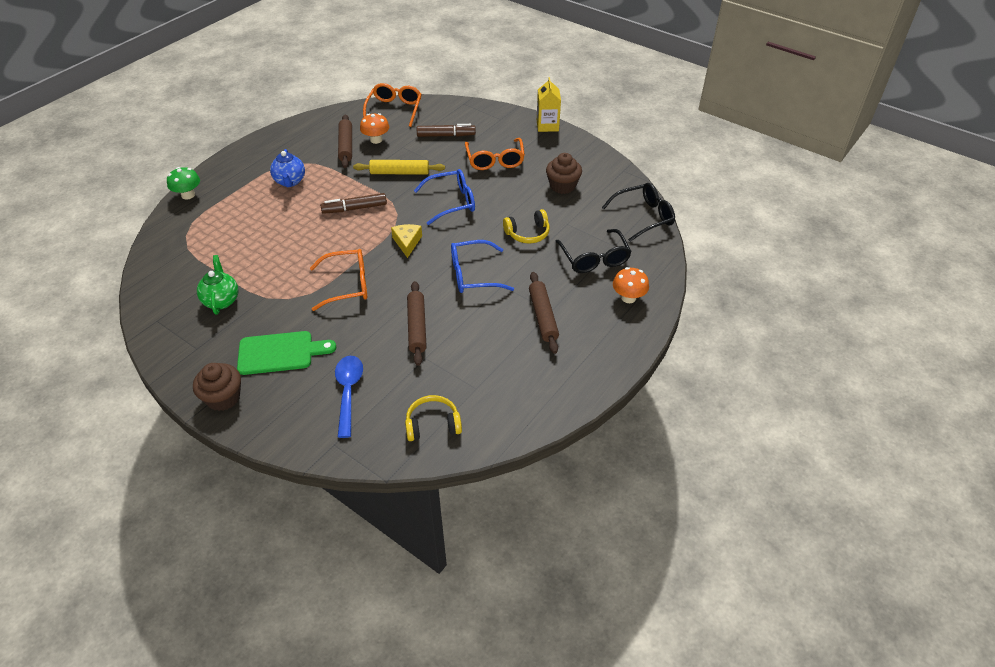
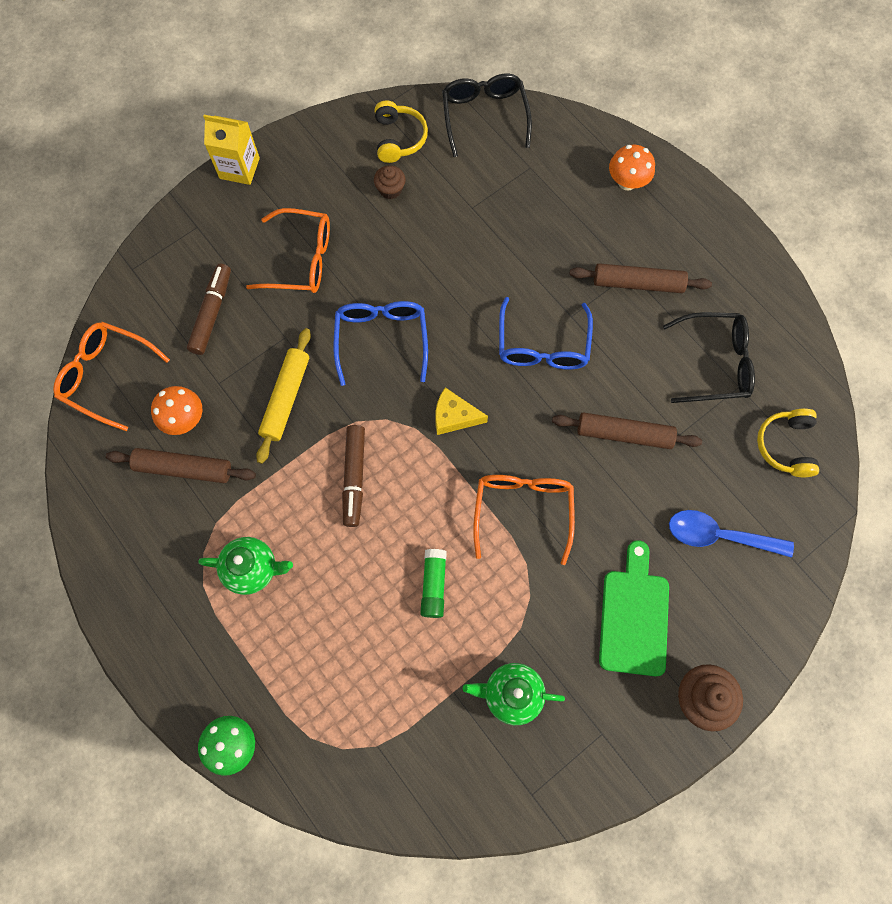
camera: 75 degrees left, 25 degrees up
blue teapot [270,149,305,187] -> green teapot [198,537,293,595]
yellow headphones [503,209,550,243] -> yellow headphones moved to [375,100,428,163]
brown cupcake [546,153,582,194] -> brown cupcake [374,165,406,199], size x0.61
black glasses [555,229,632,273] -> black glasses moved to [663,312,755,403]
none -> green glue stick [420,549,447,618]

